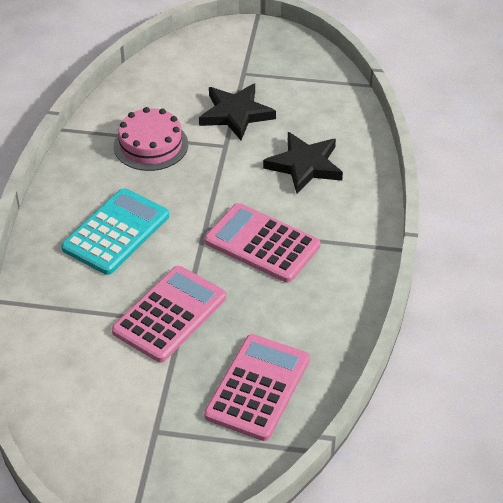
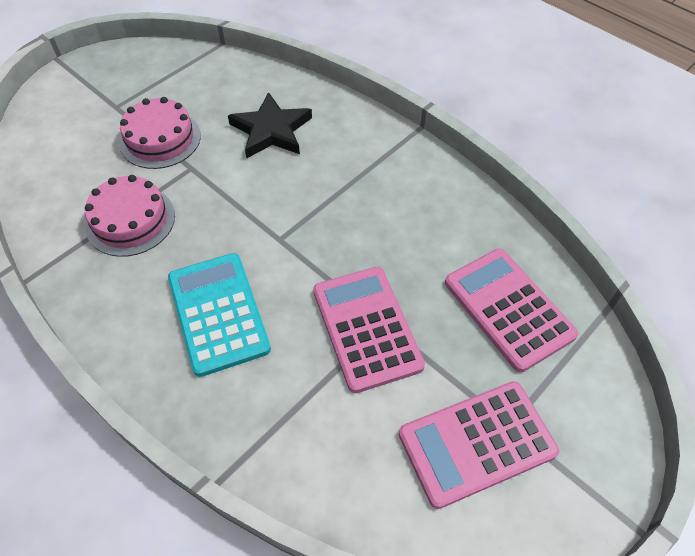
camera: 55 degrees left, 10 degrees up
black star [199,83,276,140] -> pink cake [119,97,201,169]
pink calculator [205,203,320,283] -> pink calculator moved to [399,381,559,509]

